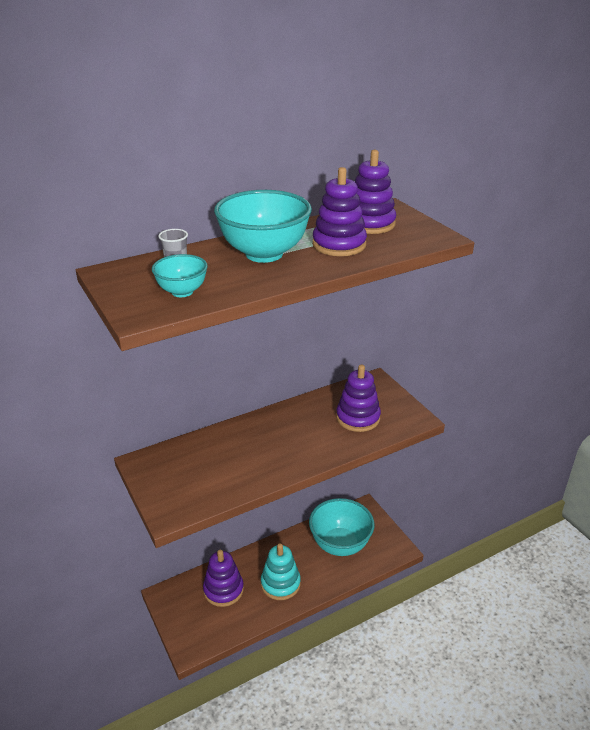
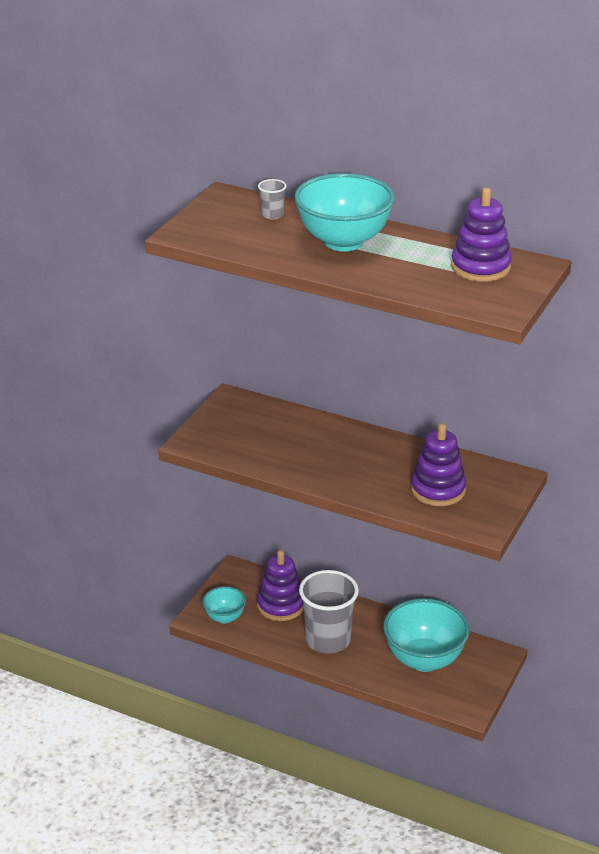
camera: 55 degrees right, 0 degrees up
turquoise bowl [152,254,208,297] -> turquoise bowl moved to [203,586,246,623]
turquoise stacking toy [261,544,301,600] -> grey cup [299,570,359,654]
purple stacking toy [312,167,367,256] -> none

